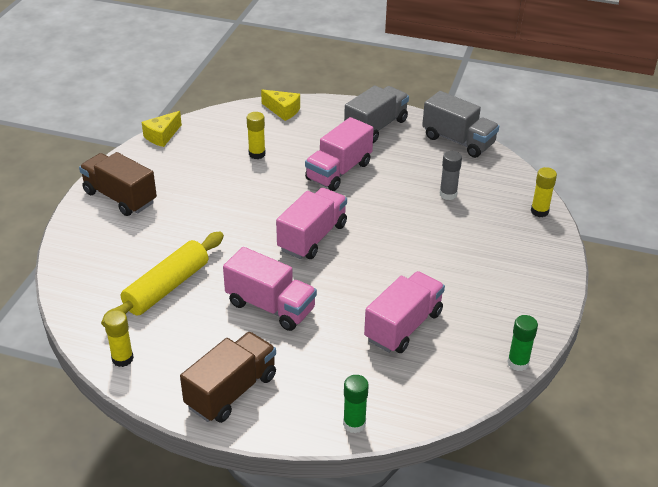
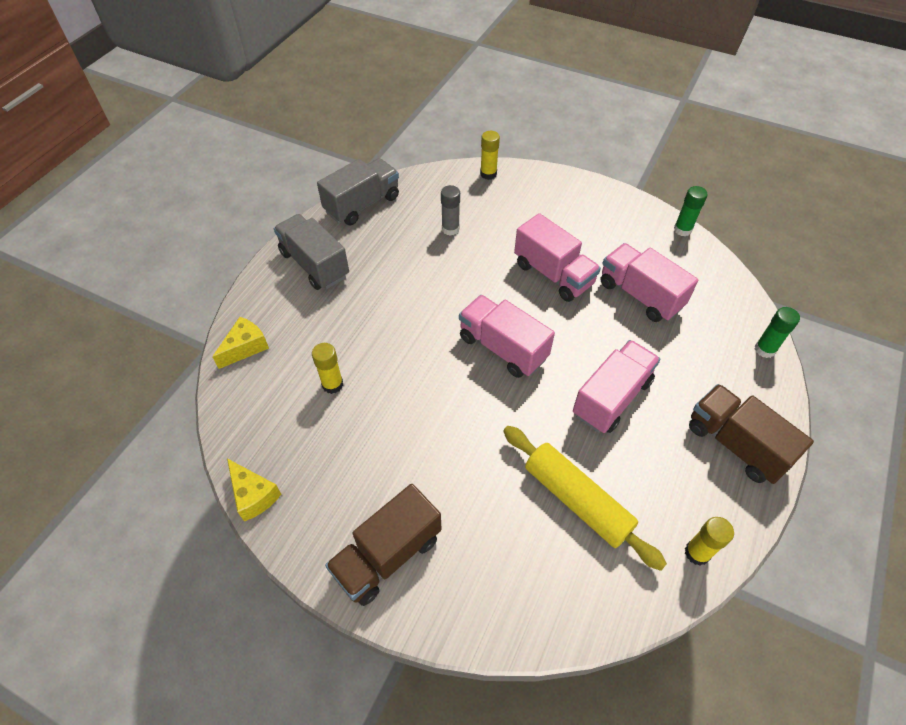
camera: 80 degrees left, 15 degrees up
pink truck [305,117,374,191] -> pink truck moved to [514,213,601,302]

